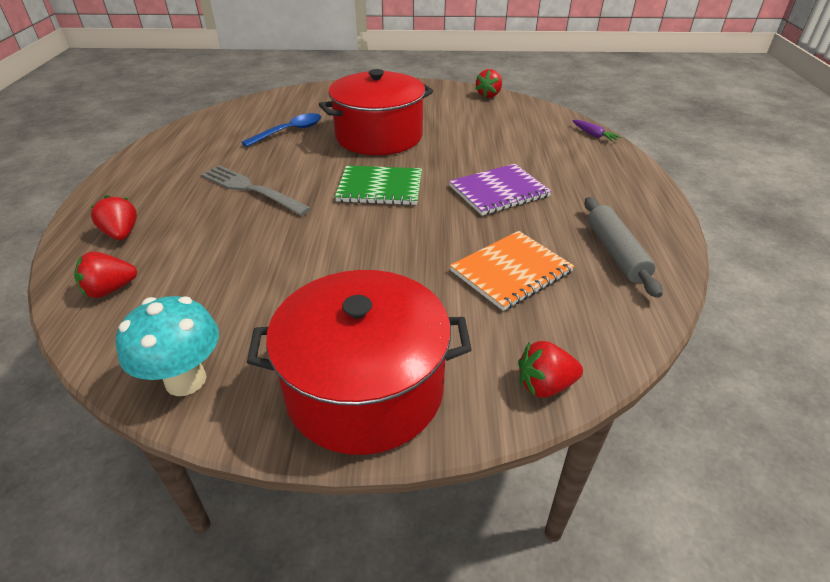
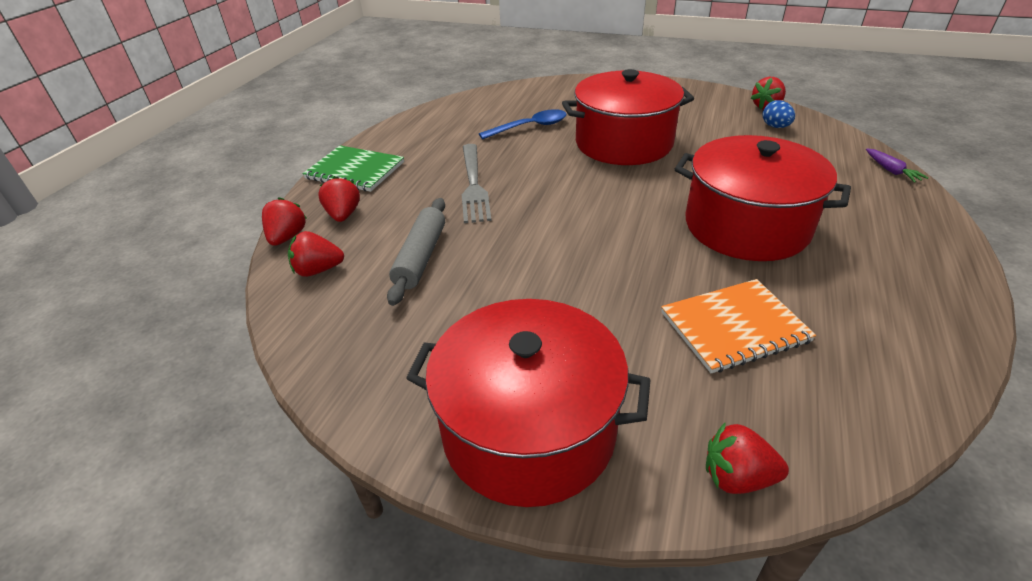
camera: 20 degrees right, 0 degrees up
turquoise mushroom [116,296,219,396] -> none
grey fork [201,165,311,216] -> grey fork turned 150 degrees counterclockwise [462,144,491,223]
green notebook [335,165,422,205] -> green notebook moved to [302,145,404,192]
purple notebook [449,164,552,215] -> red pot [675,135,851,261]
grey rolling pin [585,197,663,298] -> grey rolling pin moved to [387,198,445,306]
none -> red strawberry [262,197,307,246]
none -> blue egg [762,100,795,128]

